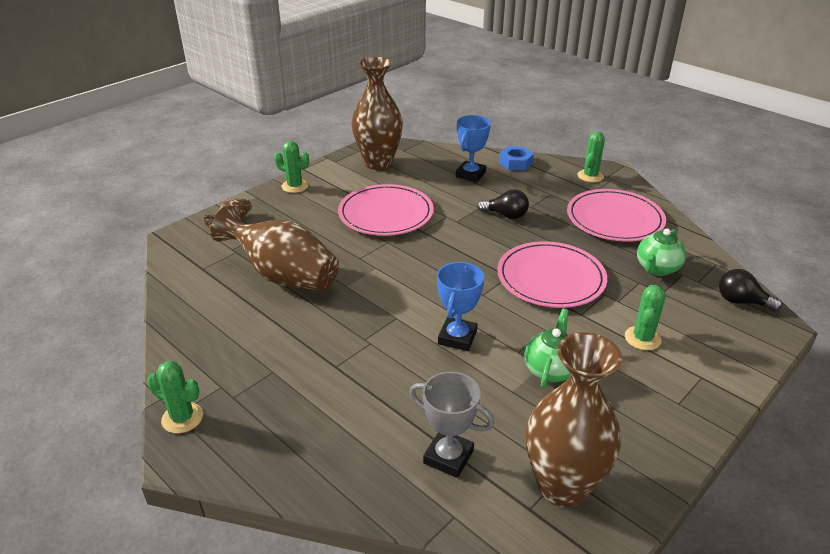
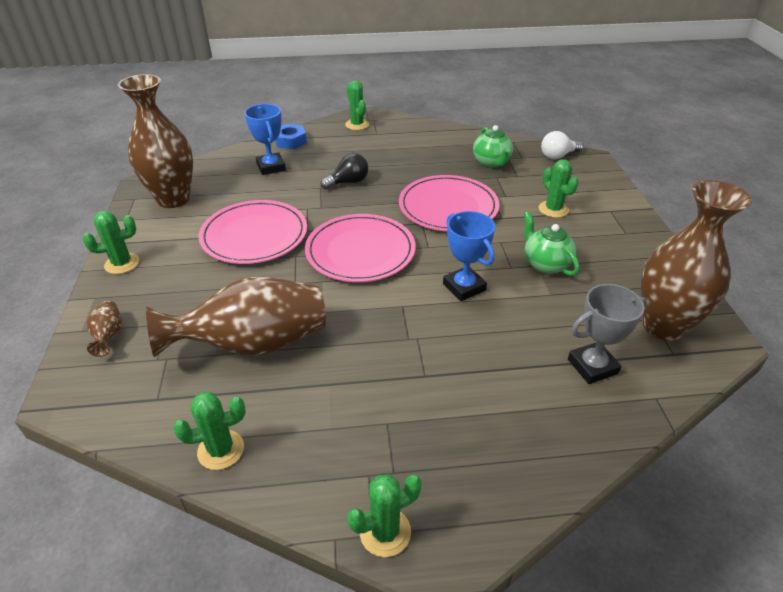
camera: 50 degrees left, 5 degrees up
pink plate [567,189,666,242] -> pink plate moved to [305,214,416,282]
black light bulb [719,269,782,311] -> white light bulb [541,131,583,159]
none -> green cactus [173,392,246,470]

